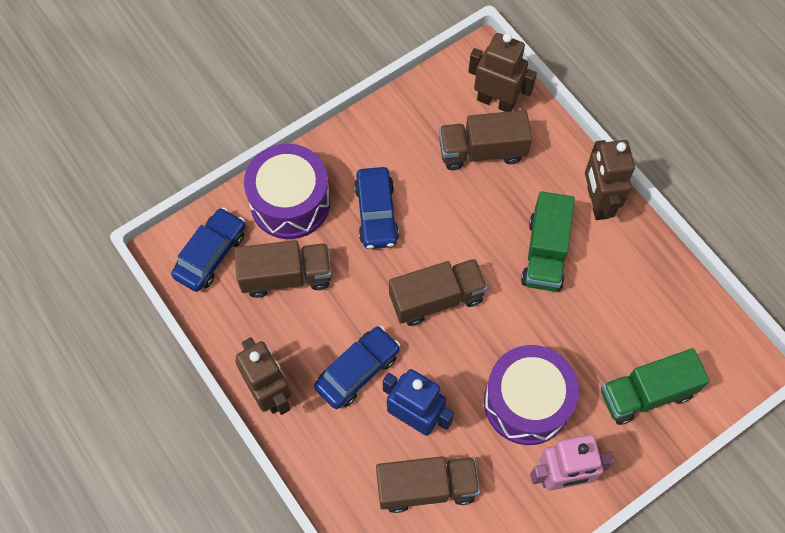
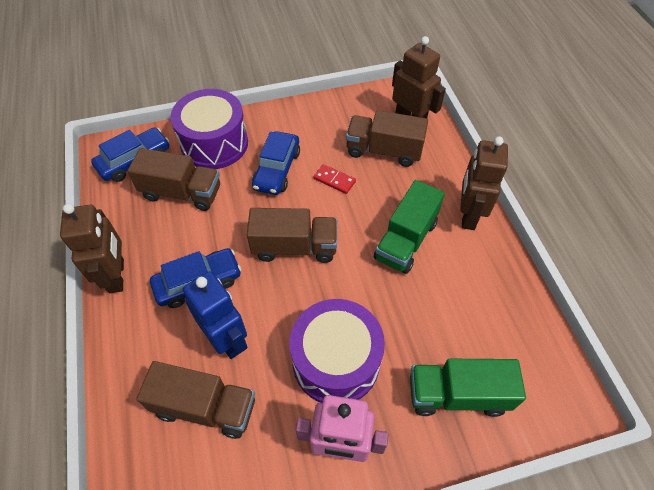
camera: 20 degrees right, 10 degrees down
none -> red domino [313,164,356,194]

